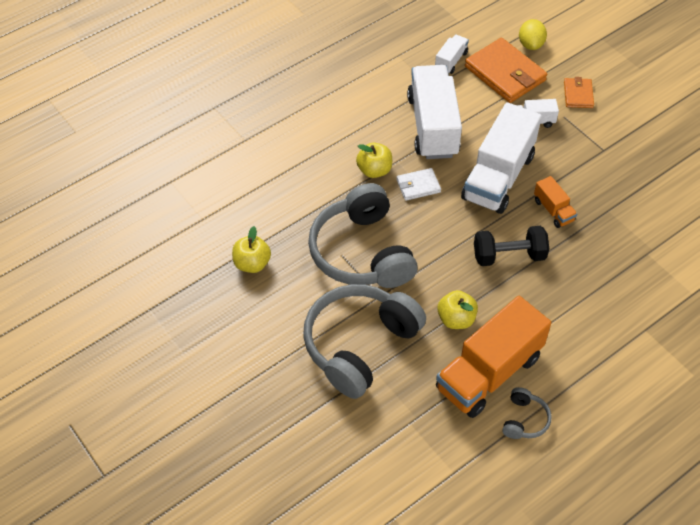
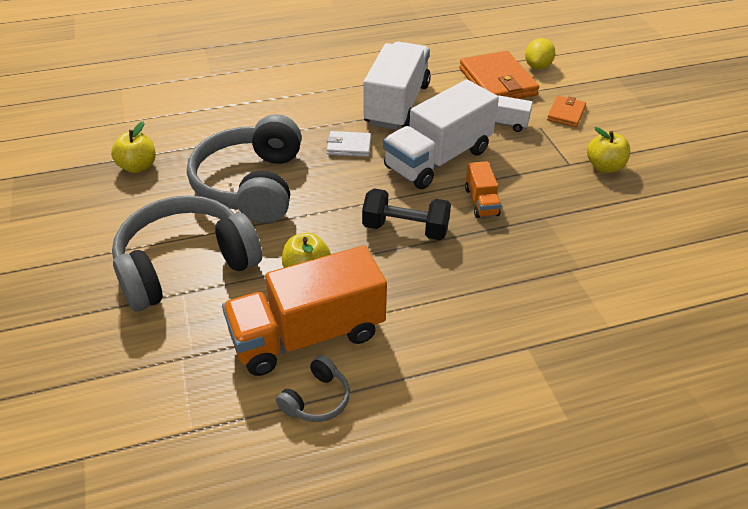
camera: 20 degrees right, 10 degrees down
yellow apple [356,143,392,178] -> yellow apple moved to [587,127,630,173]
white truck [435,35,469,74] -> none

